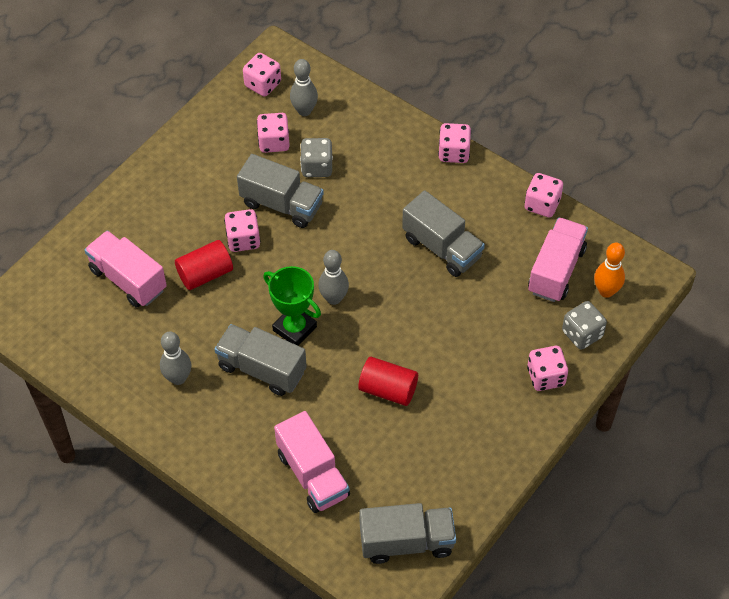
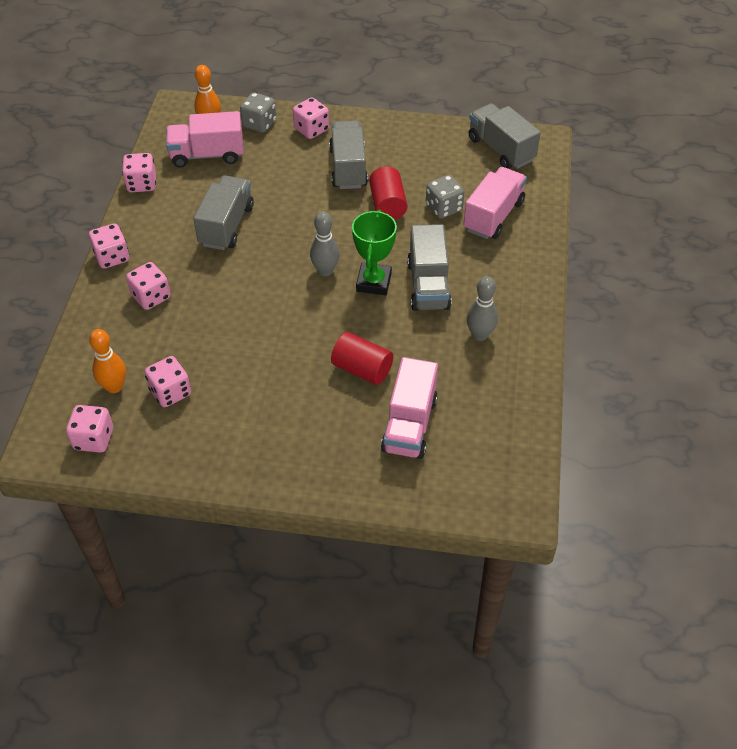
camera: 120 degrees left, 5 degrees down
pink dice [224,209,261,252] -> pink dice moved to [126,262,170,310]
grey truck [237,154,324,228] -> grey truck moved to [329,121,368,189]
grey bowling pin [290,59,318,116] -> orange bowling pin [89,329,126,393]
grey dice [300,138,333,177] -> grey dice moved to [426,175,464,219]

